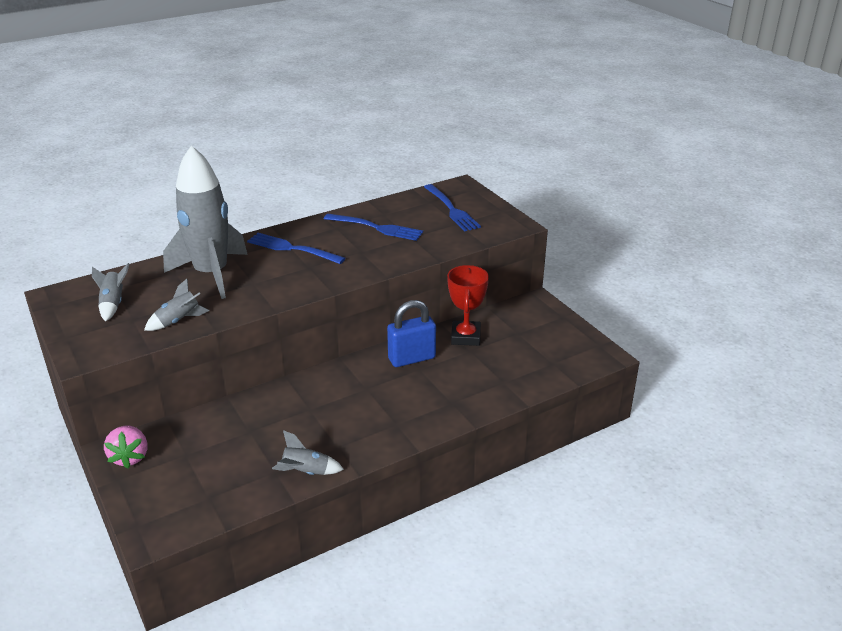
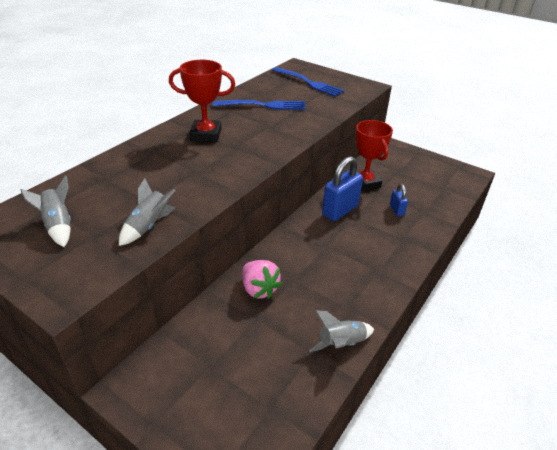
camera: 25 degrees left, 5 degrees up
pink strawberry [104,426,148,469] -> pink strawberry moved to [242,260,282,299]
grey rocket [163,145,248,299] -> none
blue fork [247,233,346,264] -> red trophy [169,60,235,142]
none -> blue padlock [390,184,408,216]

